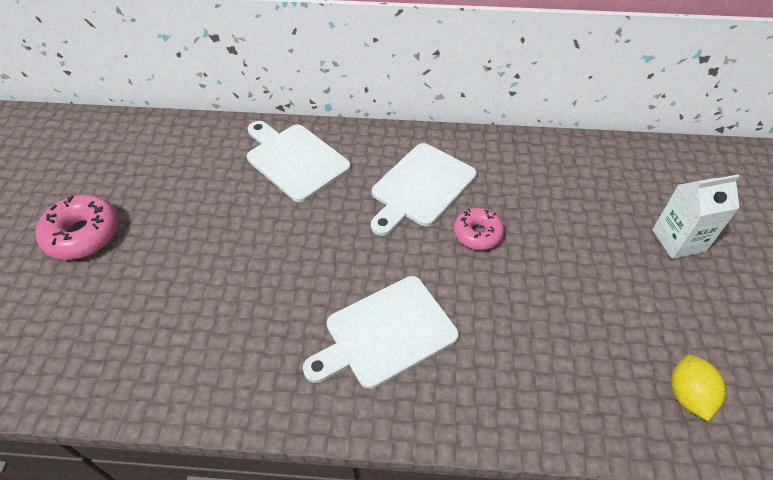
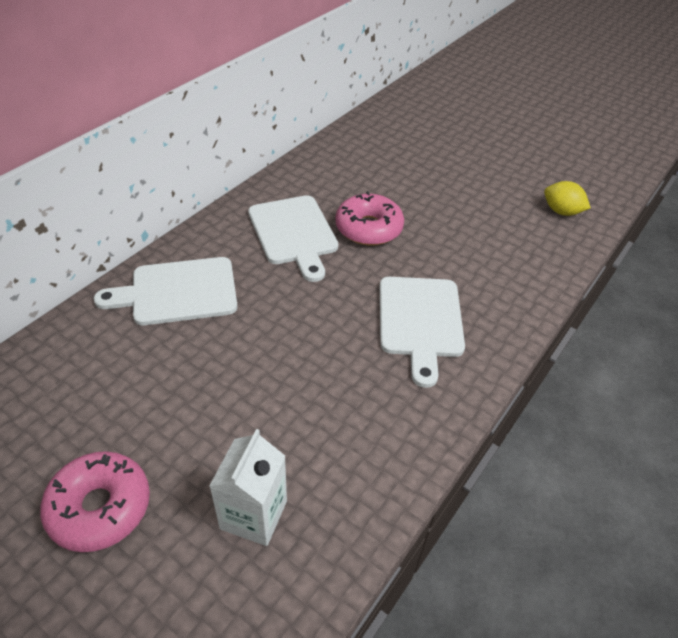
camera: 60 degrees left, 5 degrees down
pink donut [454,208,504,250] -> pink donut [335,191,404,246], size x1.52
white carton [652,175,740,259] -> white carton moved to [209,429,287,546]

